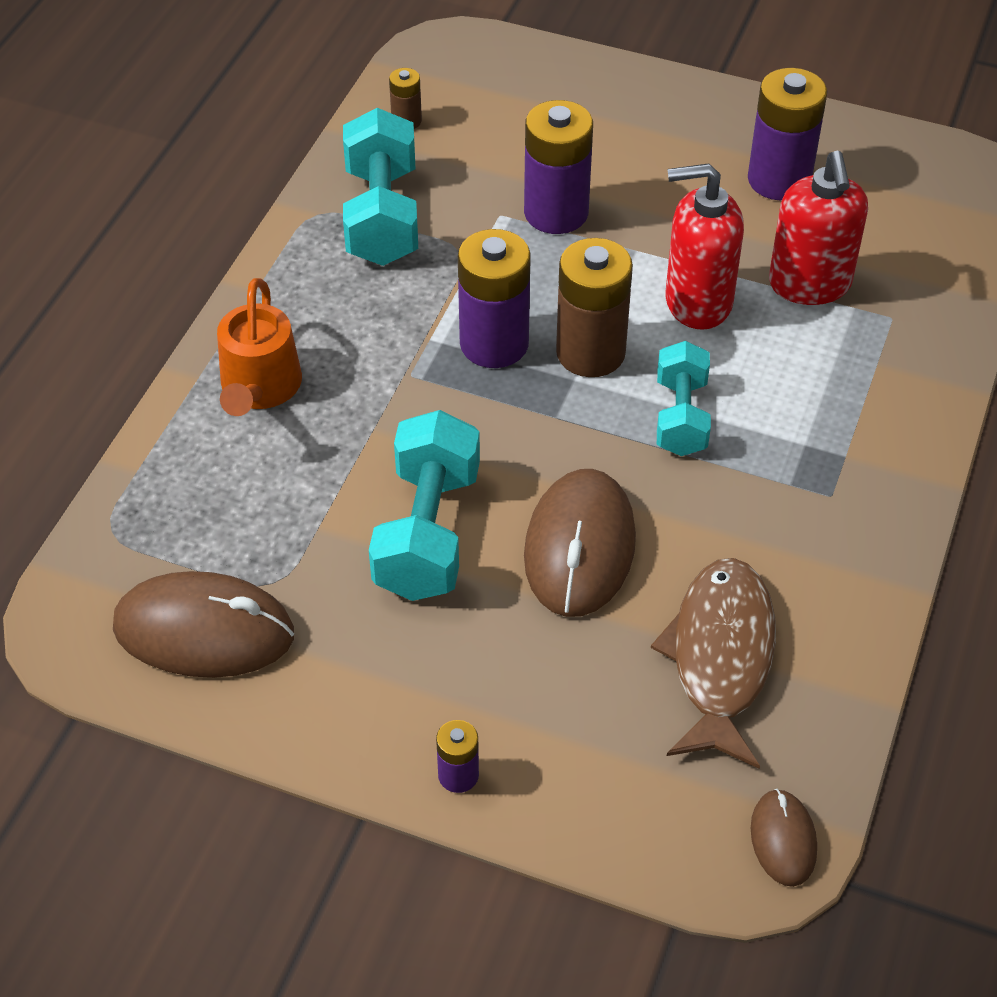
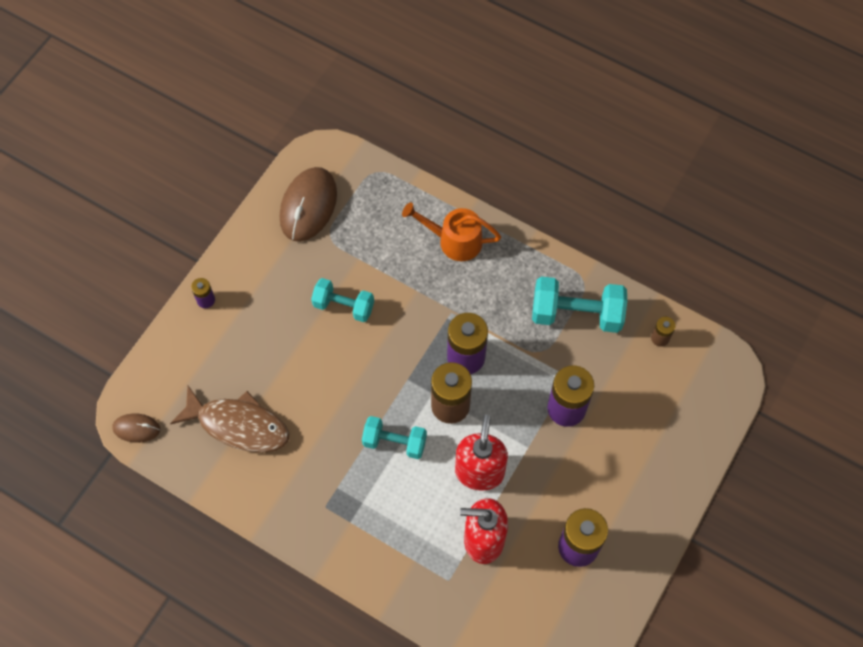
camera: 100 degrees right, 15 degrees up
turquoise dumbbell [369,410,480,601] -> turquoise dumbbell [311,278,374,322], size x0.65
brown mouse [524,469,636,617] -> none

